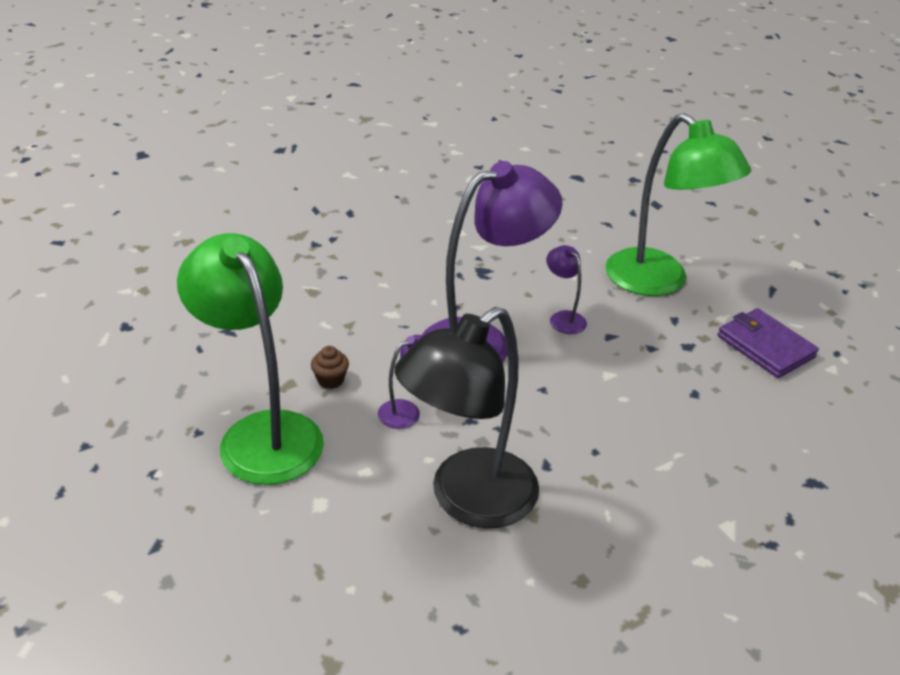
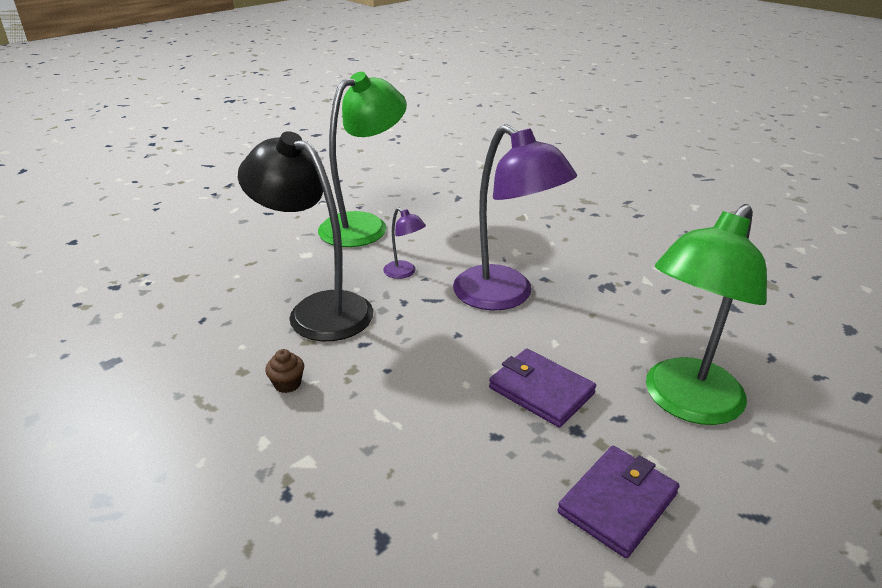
camera: 80 degrees right, 5 degrees down
brown cupcake [311,346,349,389] -> brown cupcake moved to [265,349,304,393]
purple lamp [546,245,587,334] -> none
none -> purple wallet [489,349,596,428]

